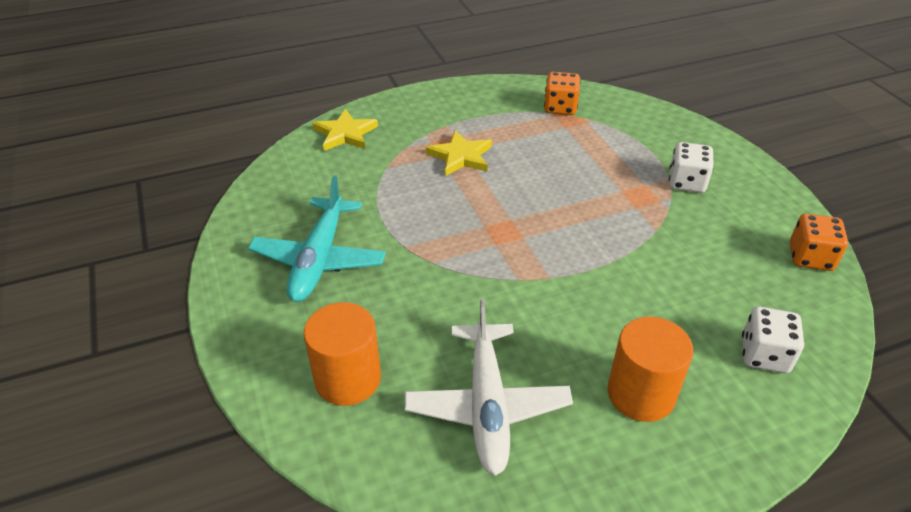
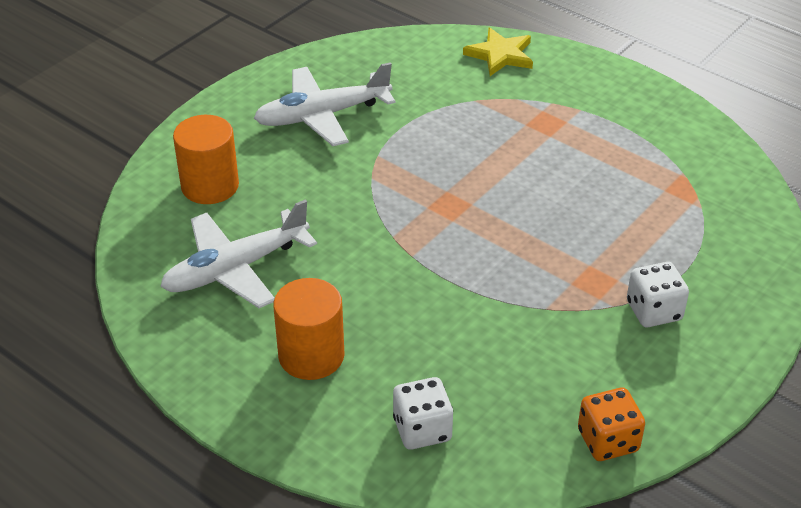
camera: 60 degrees right, 0 degrees up
turquoise plane [248,175,386,302] -> white plane [254,62,396,146]
yellow star [426,130,492,176] -> none
orange dice [544,72,580,115] -> none

